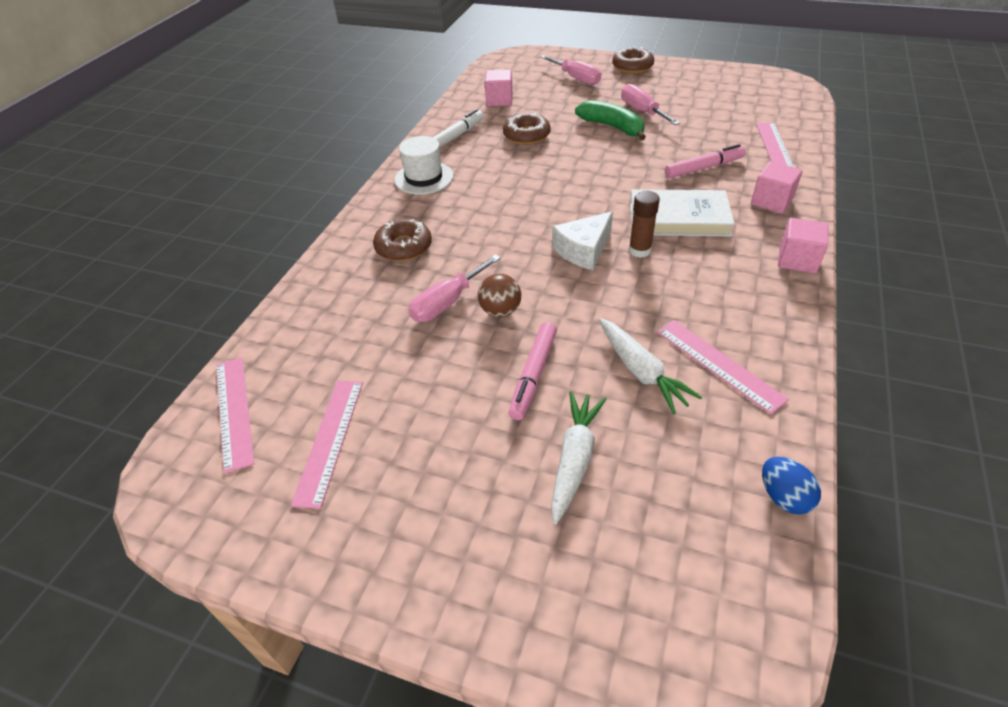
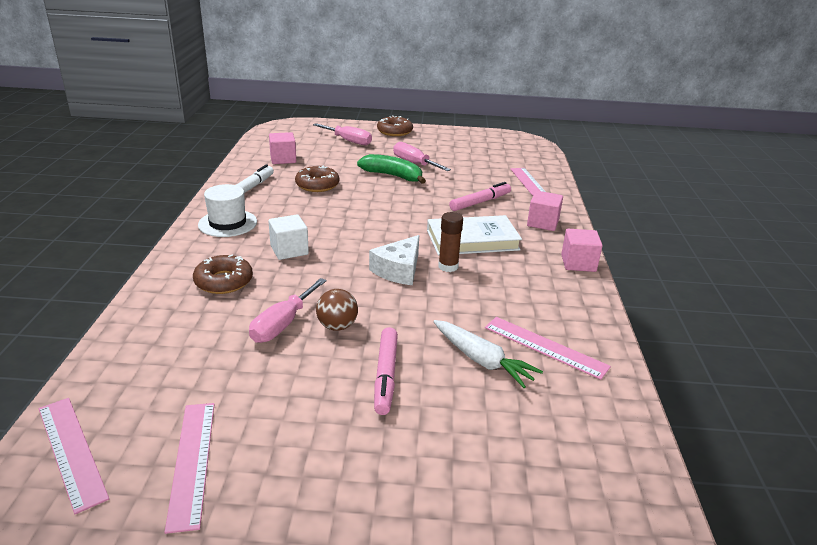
camera: 20 degrees left, 15 degrees down
white carrot [551,391,606,524] -> none
blue egg [762,457,821,515] -> none
none -> white cube [268,214,309,260]

